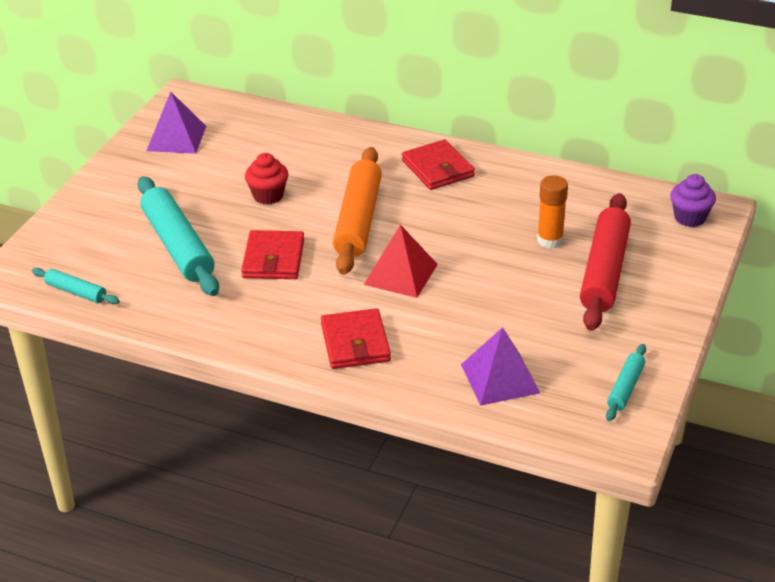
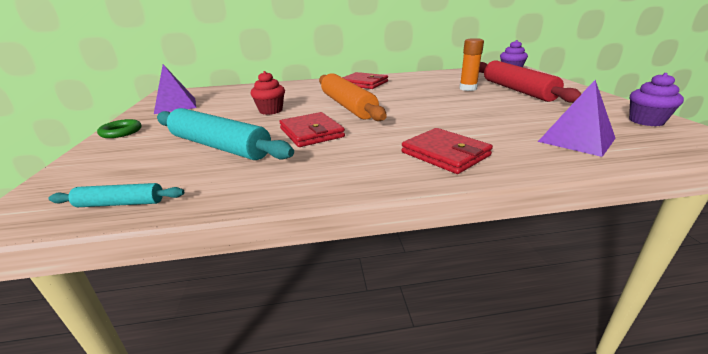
camera: 30 degrees left, 10 degrees down
red pyramid [364,224,438,298] -> none
turquoise rolling pin [606,344,646,421] -> purple cupcake [629,73,684,126]
none -> green ring [97,119,141,138]

